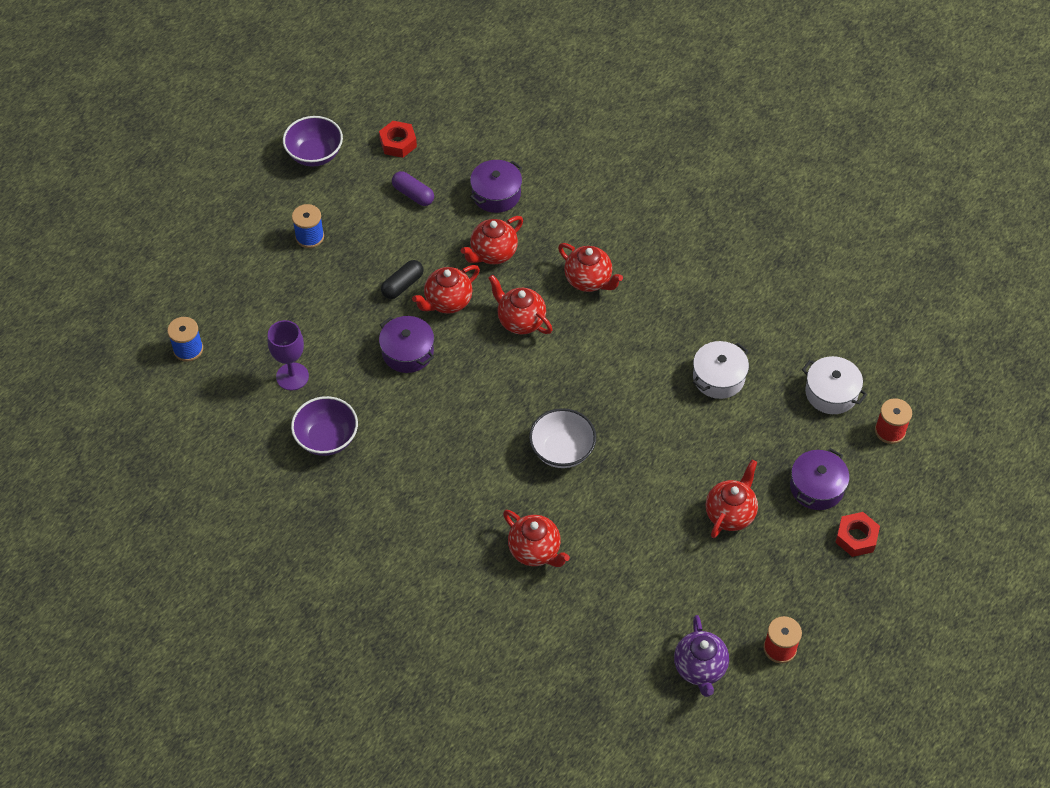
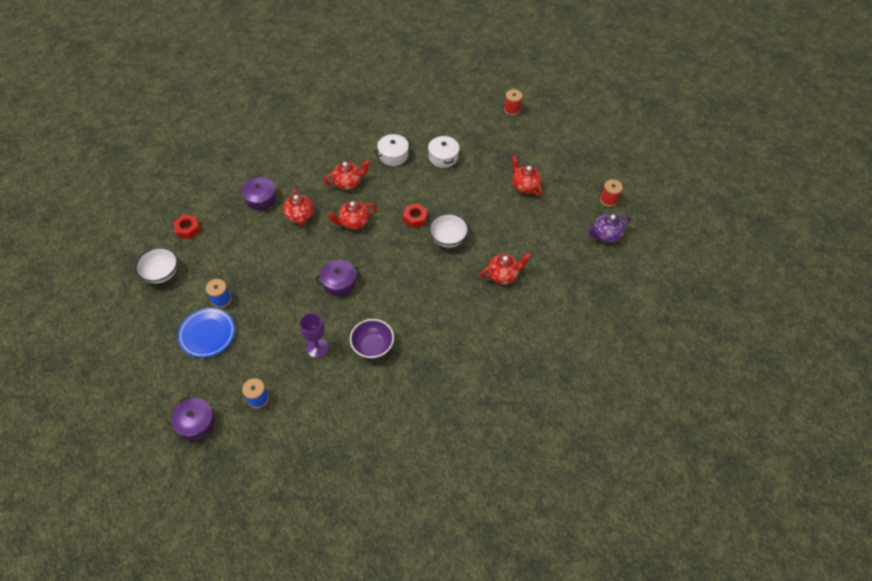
camera: 65 degrees left, 0 degrees up
purple bowl [283,116,343,167] -> white bowl [135,247,178,284]
black capsule [381,260,423,299] -> none
purple capsule [392,171,434,206] -> none
red teapot [412,265,480,314] -> none
purple teapot [674,615,729,697] -> purple teapot turned 135 degrees clockwise [588,214,631,243]
purple pot [790,448,849,510] -> purple pot moved to [171,396,215,441]
white pot [802,356,867,414] -> white pot moved to [374,134,412,166]
red nut [835,512,880,557] -> red nut moved to [403,203,428,228]
none -> blue plate [178,308,235,358]

